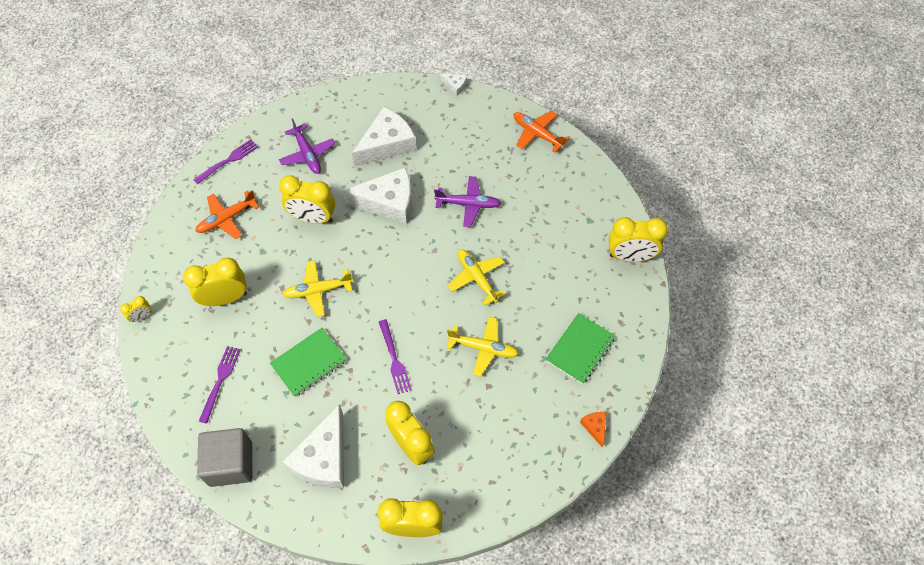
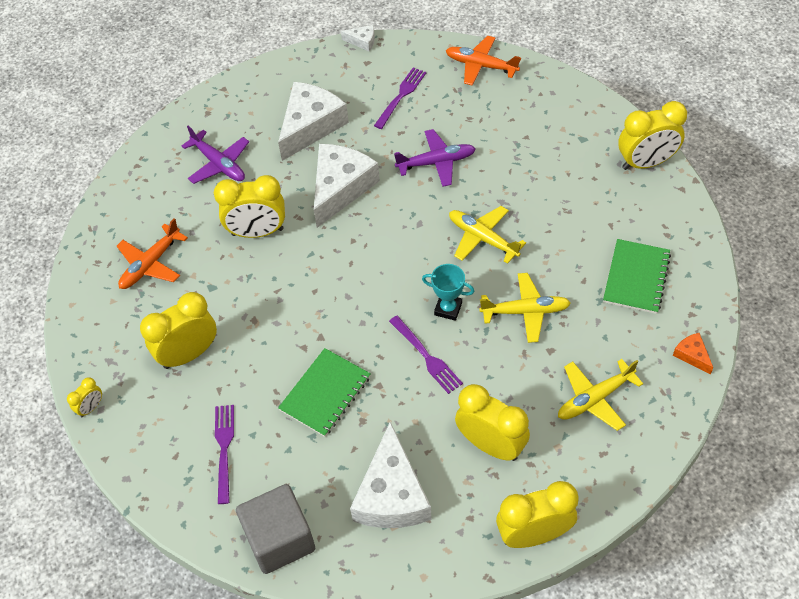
camera: 15 degrees left, 5 degrees down
purple fork [193,139,258,184] -> purple fork moved to [374,67,426,129]
yellow plane [282,260,353,317] -> yellow plane moved to [558,359,643,431]
white cheese [343,168,412,224] -> white cheese turned 45 degrees counterclockwise [314,144,380,228]
none -> turquoise trophy [422,264,474,321]

